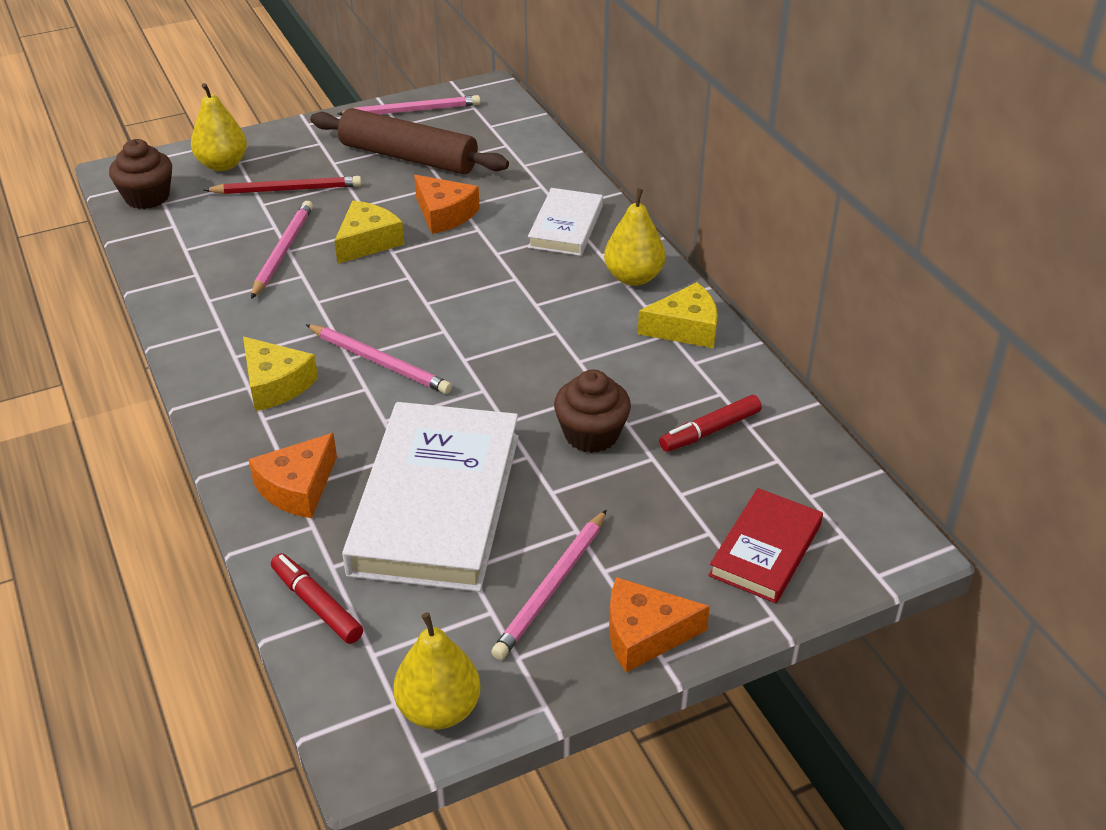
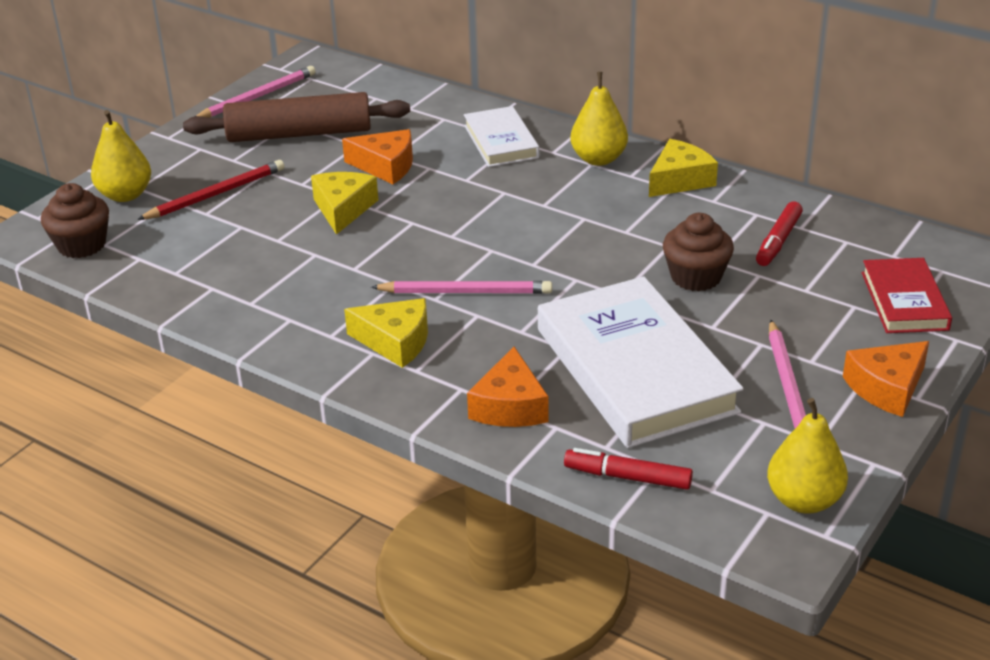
camera: 30 degrees left, 5 degrees down
pink pencil [251,201,313,299] -> none

